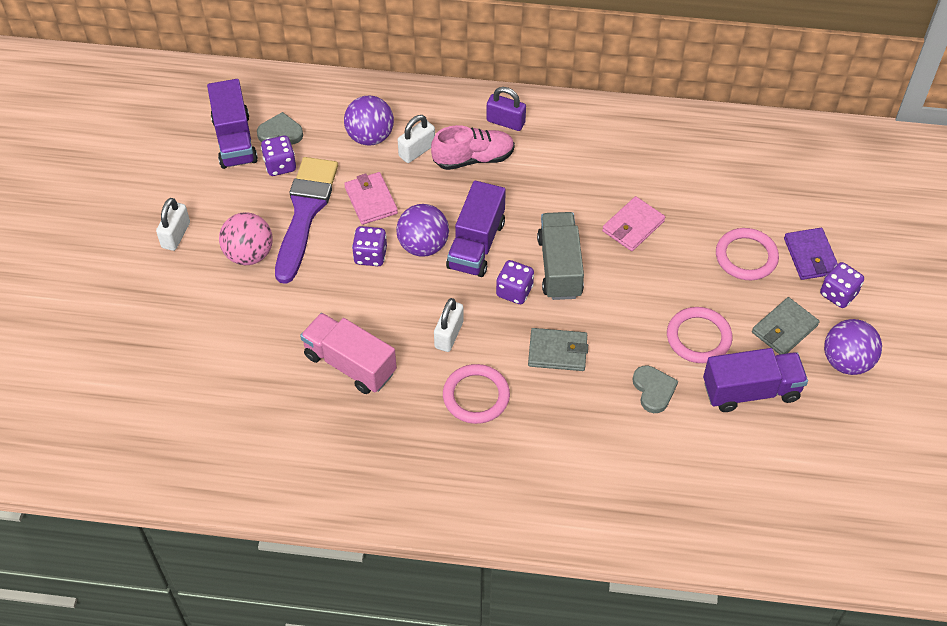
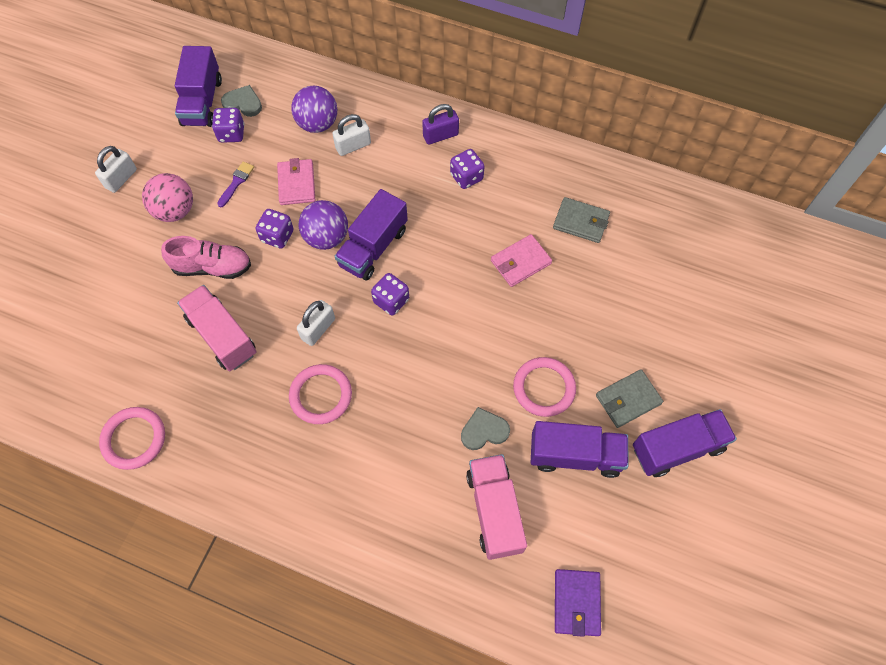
camera: 15 degrees right, 10 degrees up
purple brush [275,157,338,284] -> purple brush [217,162,254,208], size x0.40
pink shoe [431,125,515,170] -> pink shoe moved to [161,236,251,279]
purple padlock [486,87,526,131] -> purple padlock turned 60 degrees counterclockwise [422,104,459,145]
grey wallet [528,328,588,371] -> grey wallet moved to [553,197,610,243]
grey truck [537,212,584,300] -> none
grey heart [633,365,678,413] -> grey heart turned 105 degrees counterclockwise [461,407,510,450]
pink ring [716,228,779,280] -> pink ring moved to [99,407,165,470]
purple wallet [784,228,838,280] -> purple wallet moved to [555,569,601,637]
purple dice [820,262,864,308] -> purple dice moved to [450,149,485,189]
purple ball [824,319,882,375] -> purple truck [633,409,737,477]
none -> pink truck [466,454,527,560]

